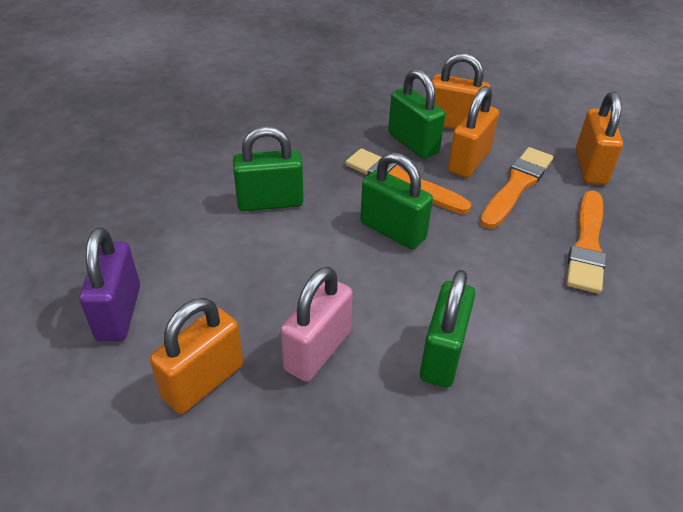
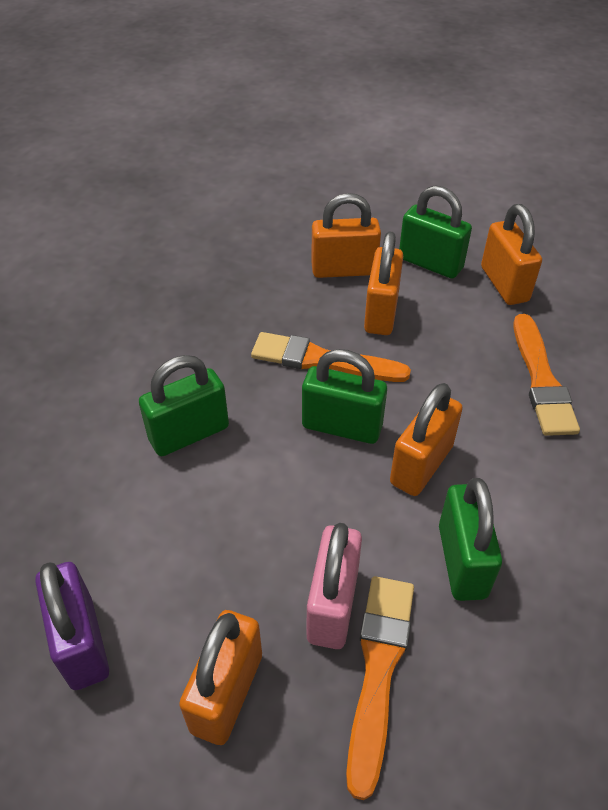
camera: 20 degrees left, 5 degrees up
green padlock [388,69,445,159] -> green padlock moved to [399,185,472,279]
orange brush [480,147,553,229] -> orange brush moved to [346,576,414,800]
none -> orange padlock [390,383,463,496]

